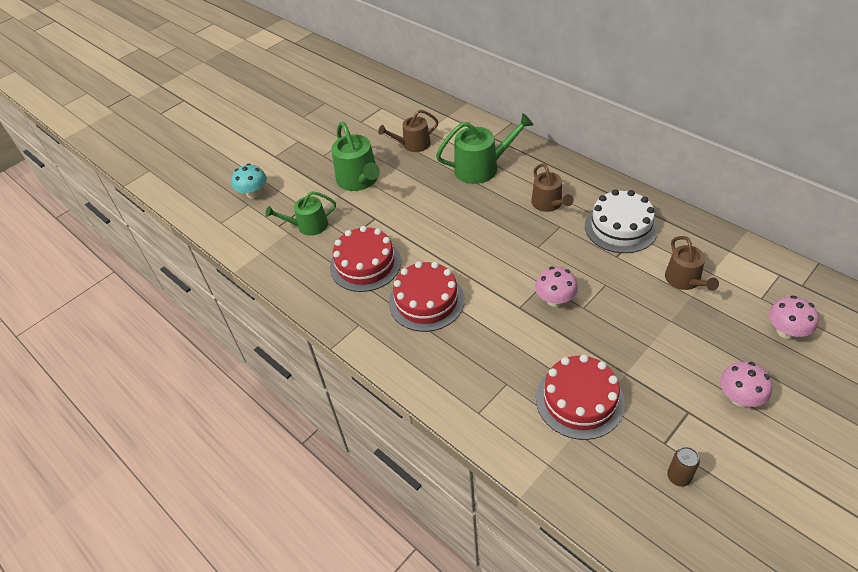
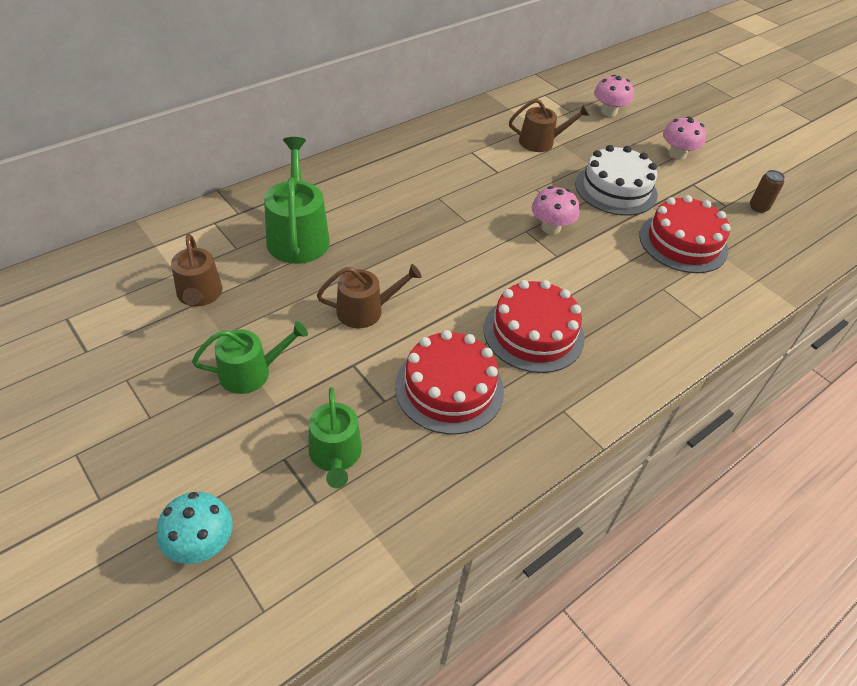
camera: 90 degrees left, 0 degrees up
green watering can [331,122,380,191] -> green watering can [192,321,308,394], size x0.66
brown watering can [531,163,574,212] -> brown watering can moved to [317,264,422,328]
white cake [585,189,658,253] -> white cake moved to [575,145,658,216]

